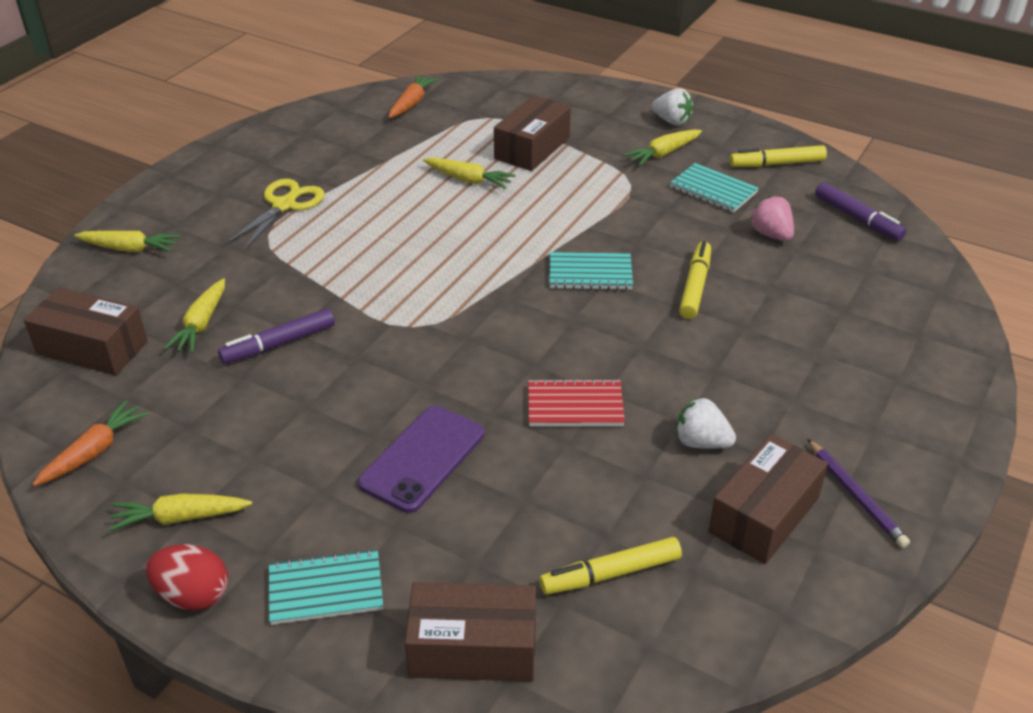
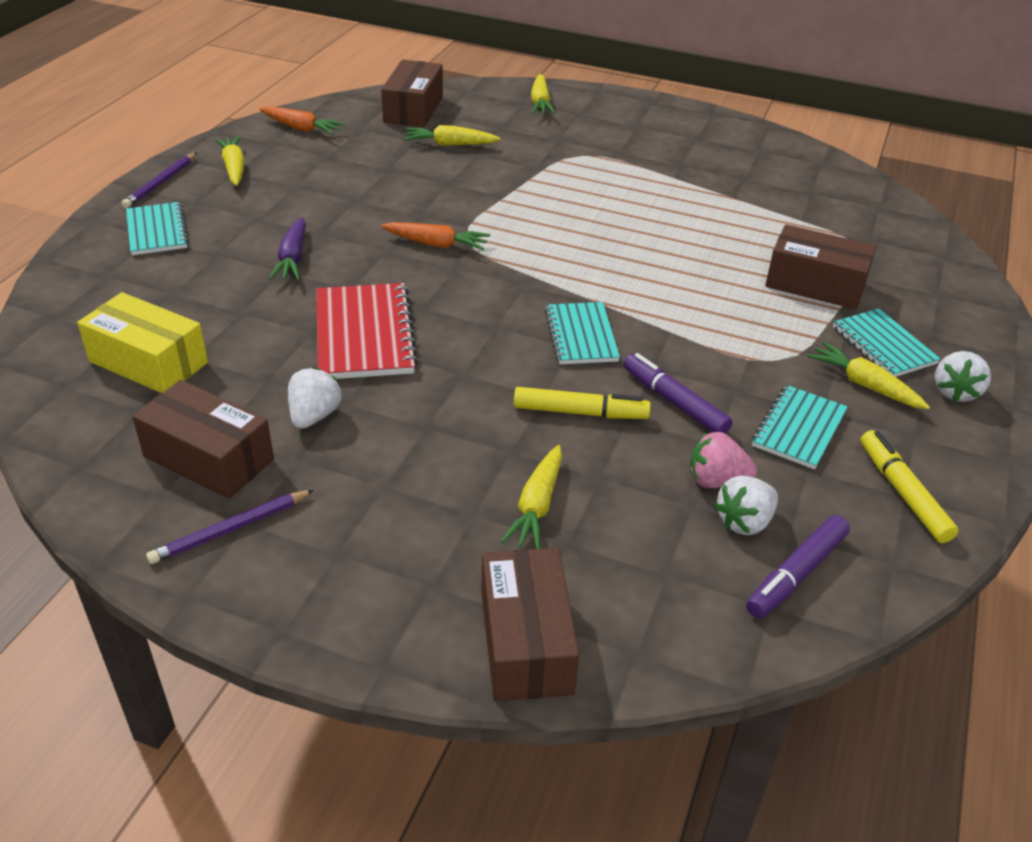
camera: 80 degrees right, 0 degrees up
red egg [146,544,228,610] -> purple pencil [121,153,197,208]
purple marker [218,308,335,364] -> purple marker moved to [623,353,732,434]
yellow scissors [224,179,325,252] -> none
purple phone [358,405,485,513] -> purple carrot [269,217,306,280]
orange carrot [389,74,439,118] -> orange carrot moved to [381,222,490,250]
brown box [405,582,536,682] -> brown box moved to [482,548,579,701]
yellow carrot [423,157,516,189] -> yellow carrot moved to [500,445,562,549]
red notebook [528,379,625,426] -> red notebook [316,283,418,379], size x1.52
yellow marker [539,537,682,595] -> yellow box [77,292,208,393]
pink strawberry [750,196,794,241] -> pink strawberry turned 135 degrees counterclockwise [690,432,757,488]
none -> white strawberry [714,476,778,535]
none -> turquoise notebook [833,308,941,377]

